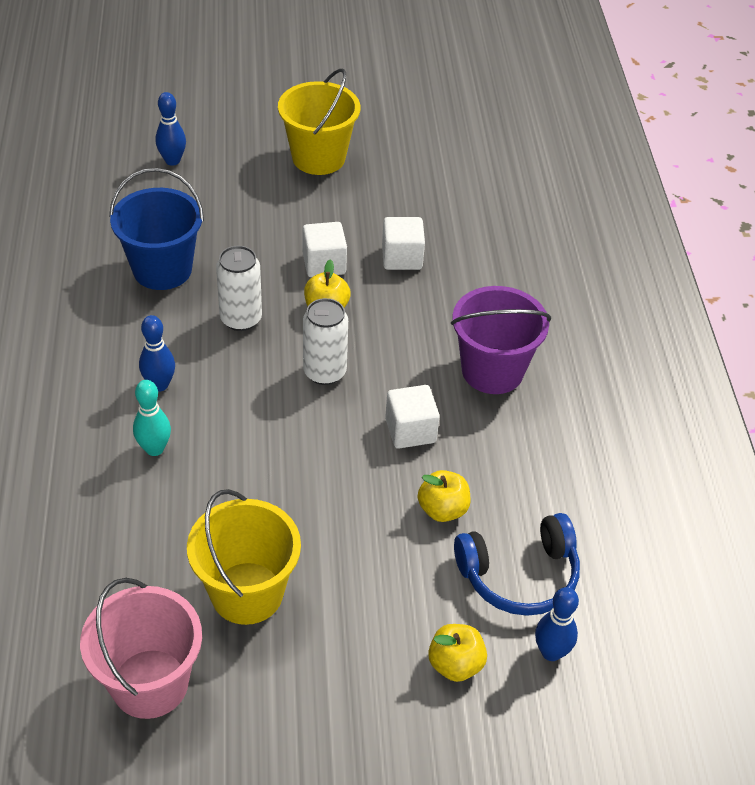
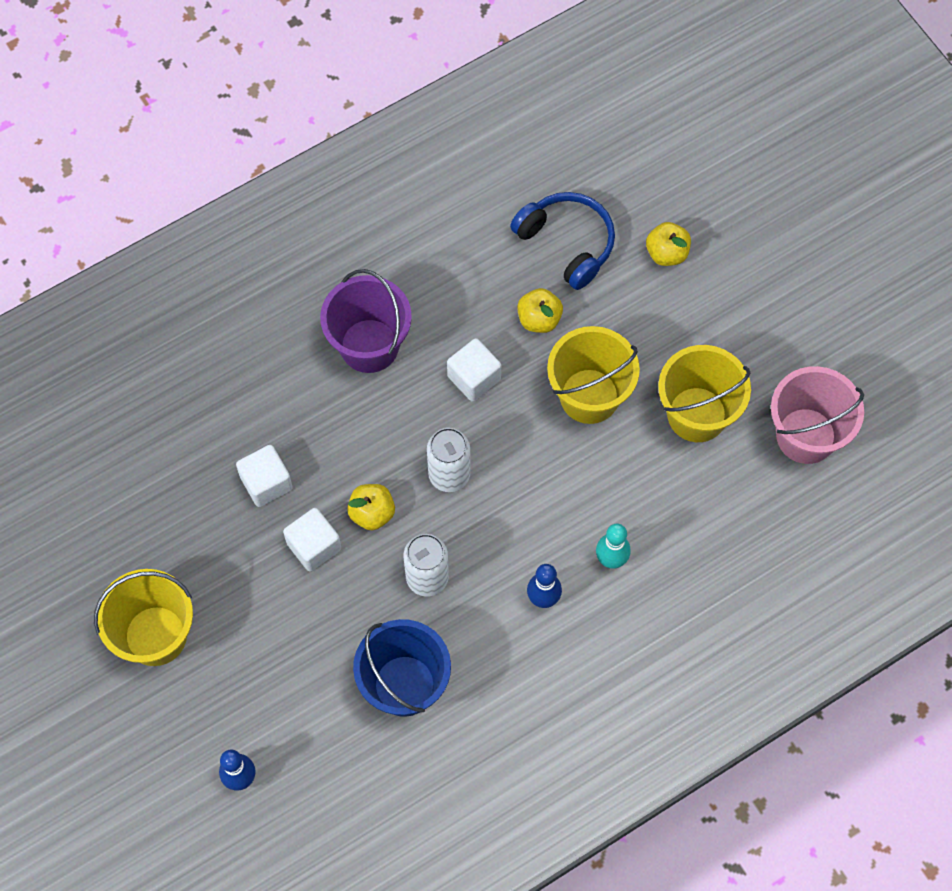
camera: 115 degrees left, 20 degrees up
blue bowling pin [535,587,579,661] -> none
none -> yellow bucket [547,326,640,424]

